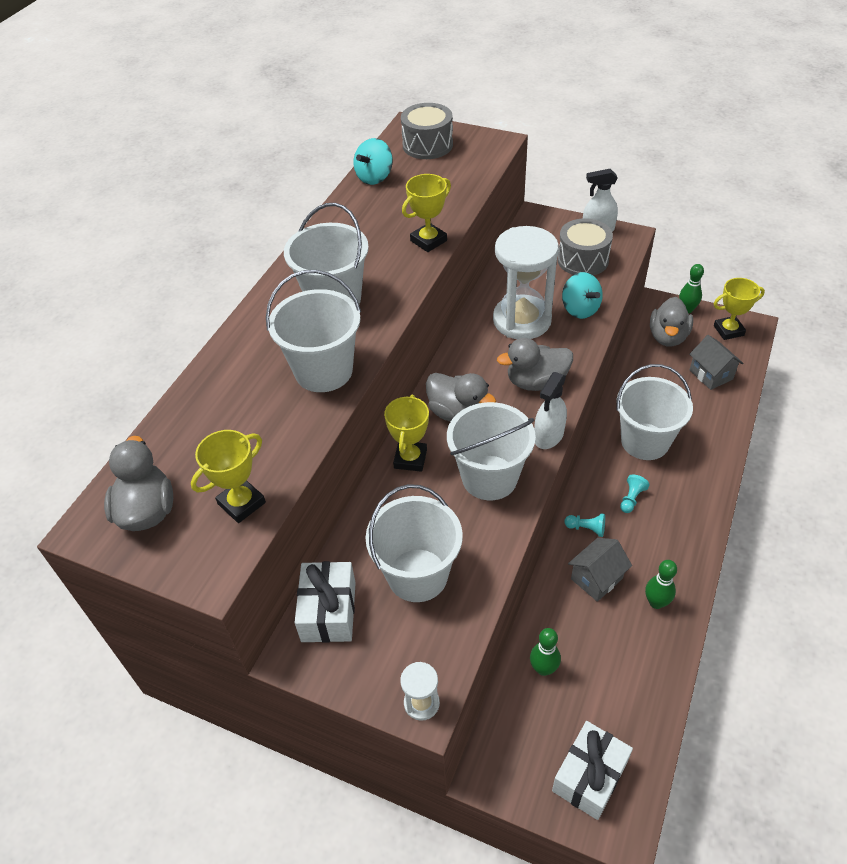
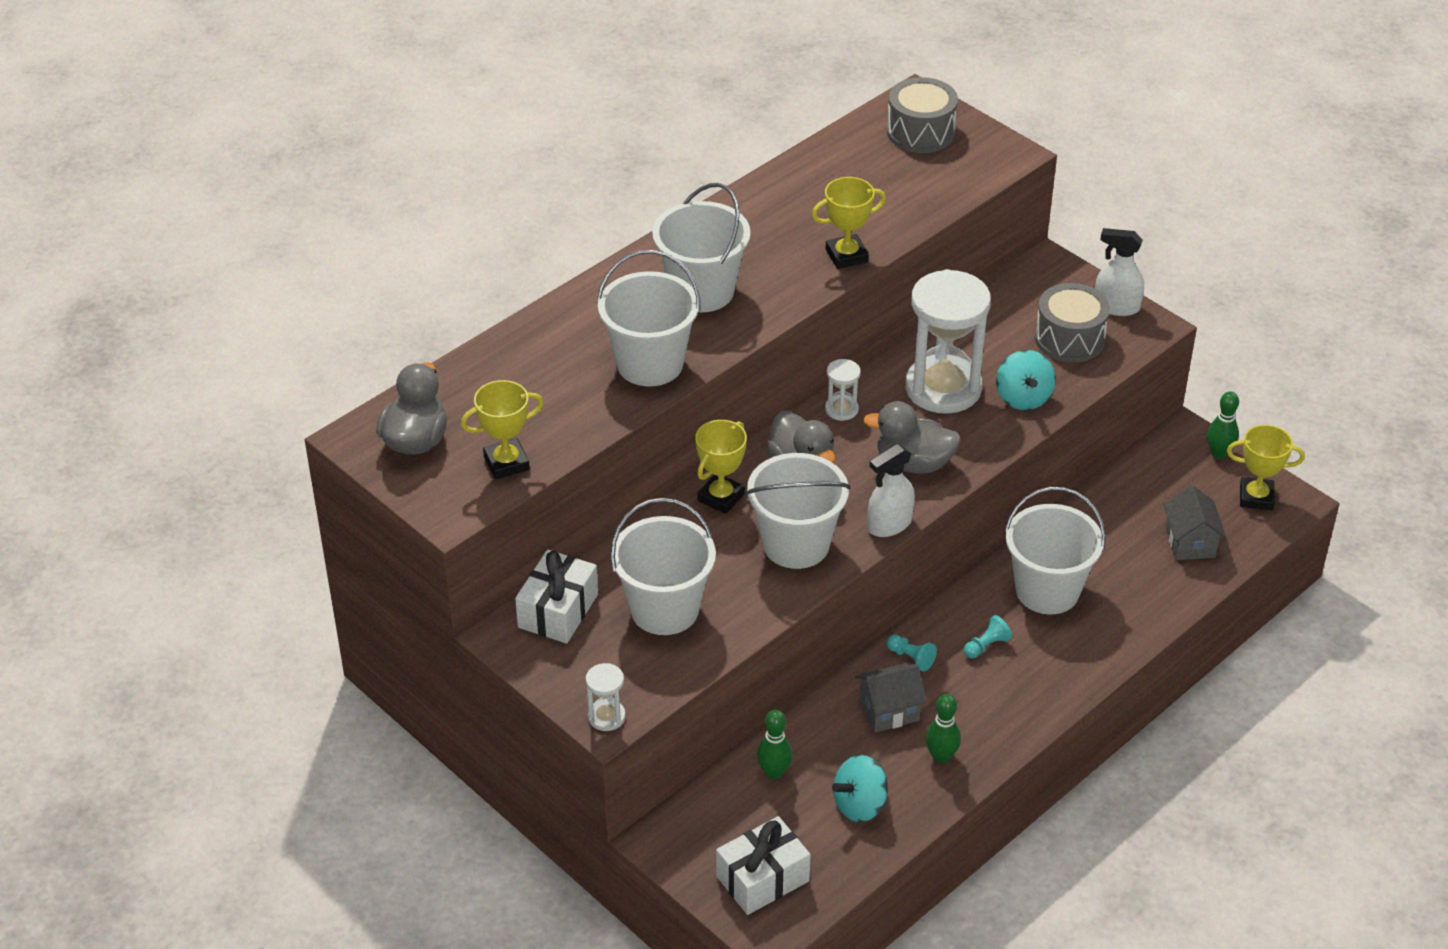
camera: 20 degrees right, 5 degrees down
turquoise spinning top [354,138,393,185] -> turquoise spinning top moved to [832,755,888,822]
grey duck [650,297,693,347] -> none
none -> white hourglass [825,359,861,421]

